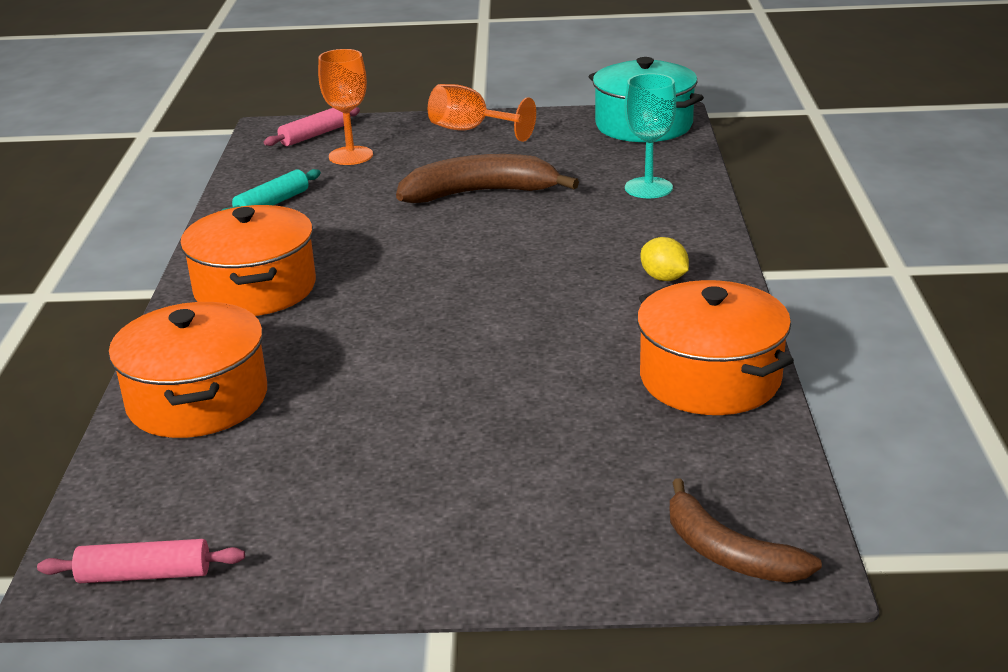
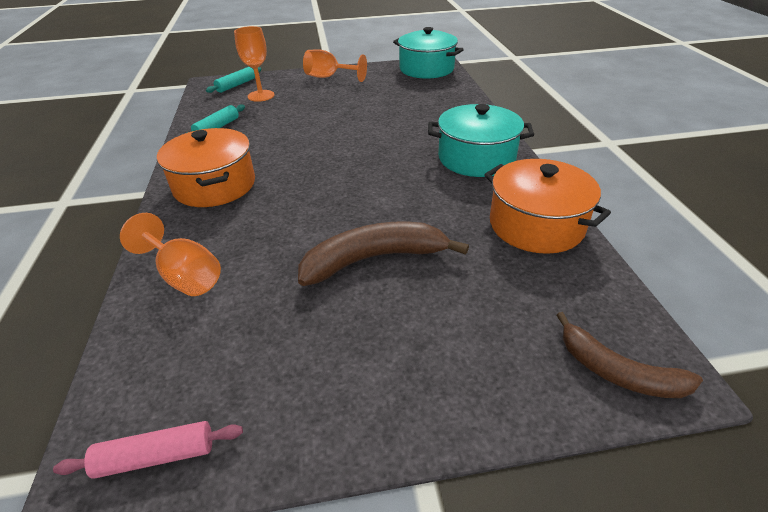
camera: 10 degrees left, 10 degrees up
orange pot [109,302,267,438] -> orange goblet [120,213,221,296]
pink rolling pin [264,107,360,146] -> turquoise rolling pin [206,67,262,93]
brown banana [396,154,579,203] -> brown banana moved to [298,222,469,286]
turquoise goblet [625,73,676,198] -> none
yellow lemon [641,237,689,281] -> turquoise pot [428,104,534,177]

